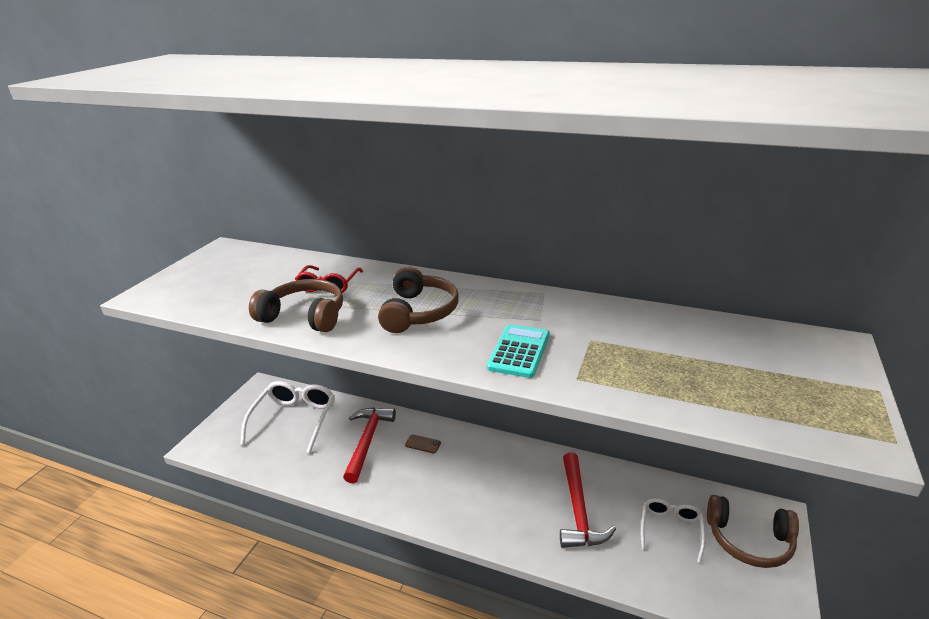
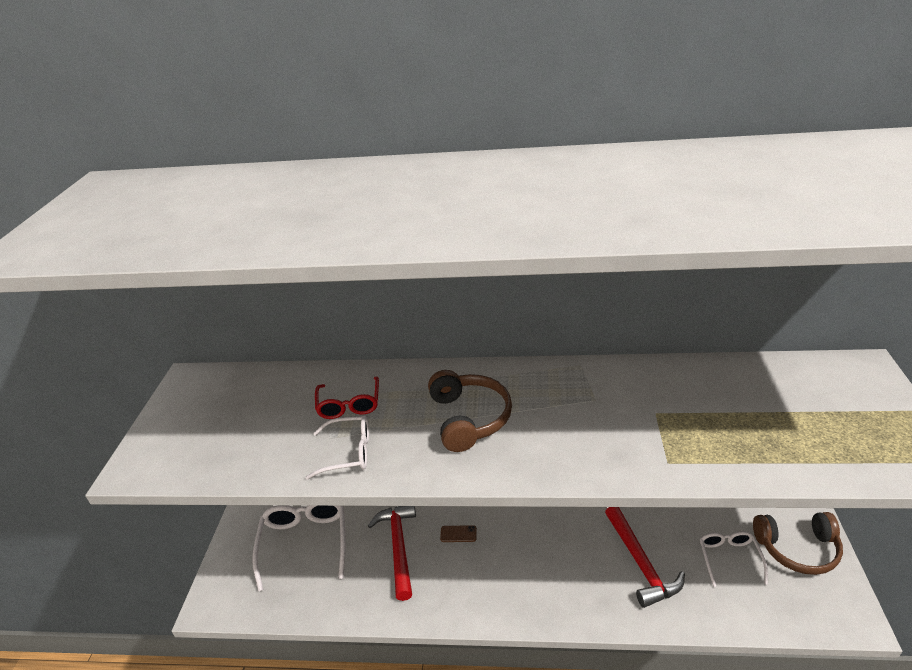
camera: 15 degrees left, 5 degrees up
brown headphones [249,279,343,332] -> white glasses [306,415,369,479]
turquoise calculator [487,324,550,378] -> none

